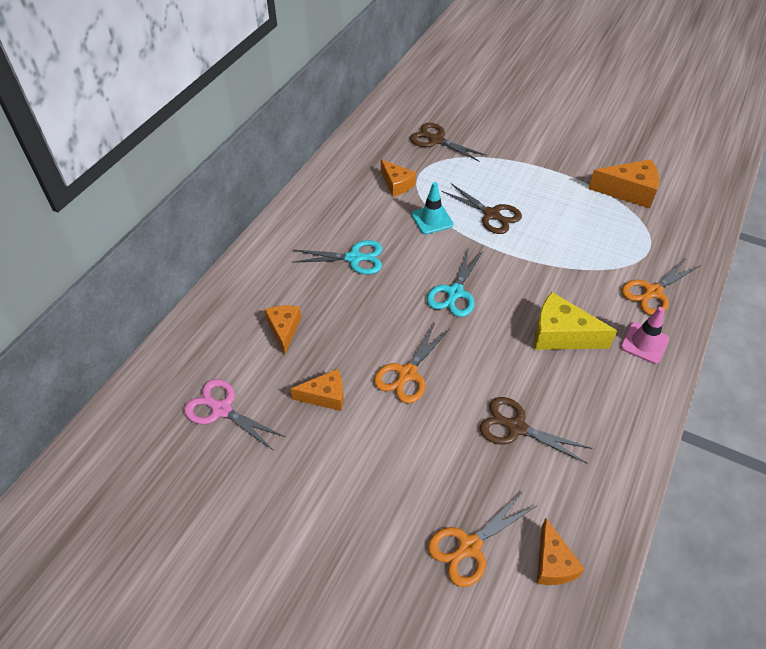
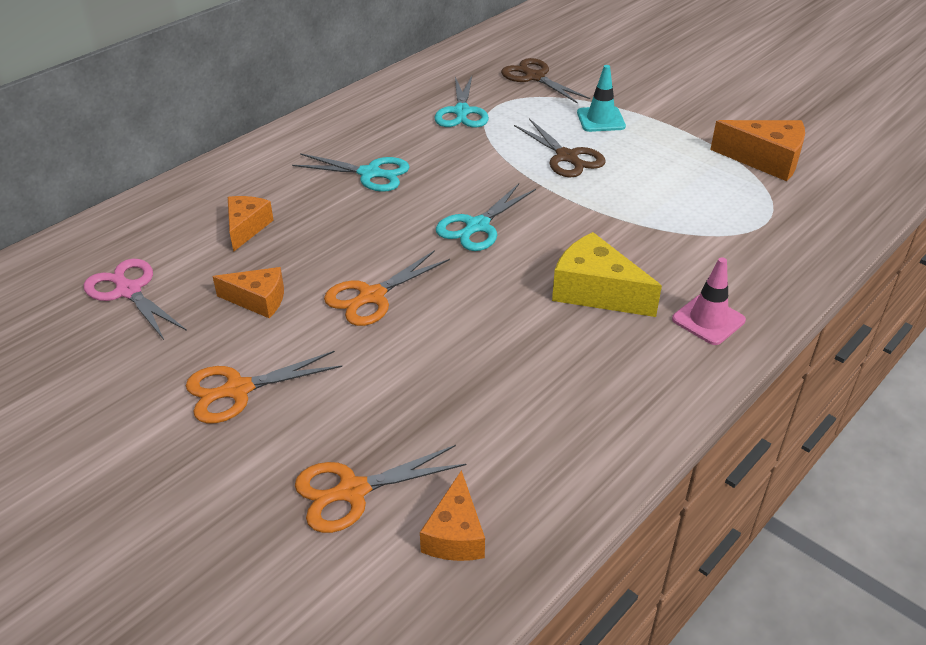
camera: 15 degrees right, 10 degrees down
orange cheese [381,160,416,197] -> turquoise scissors [435,76,489,128]
turquoise traffic cone [411,182,454,234] -> turquoise traffic cone moved to [577,65,626,132]
brown scissors [479,397,593,464] -> none
orange scissors [621,257,699,315] -> orange scissors moved to [186,351,342,424]

